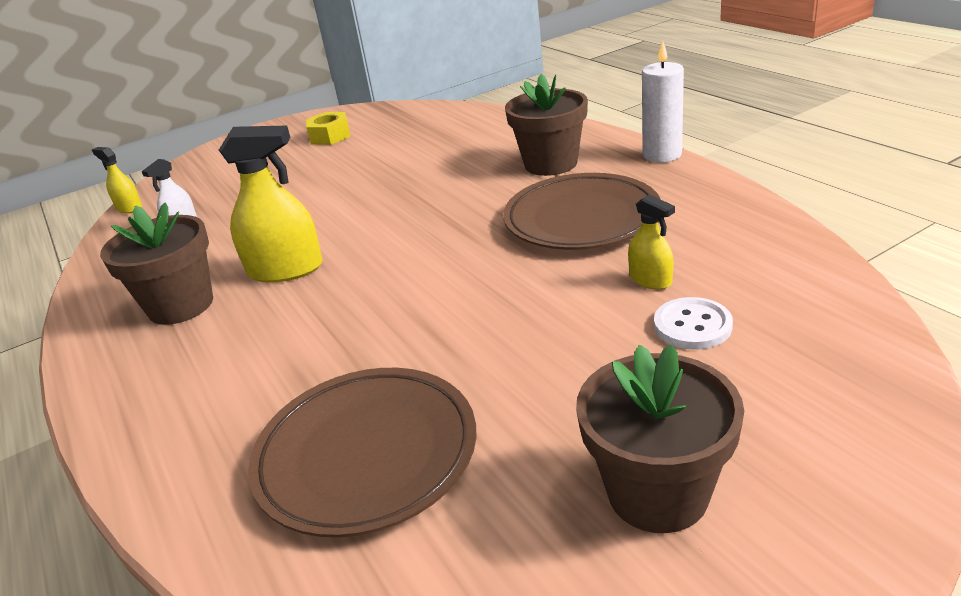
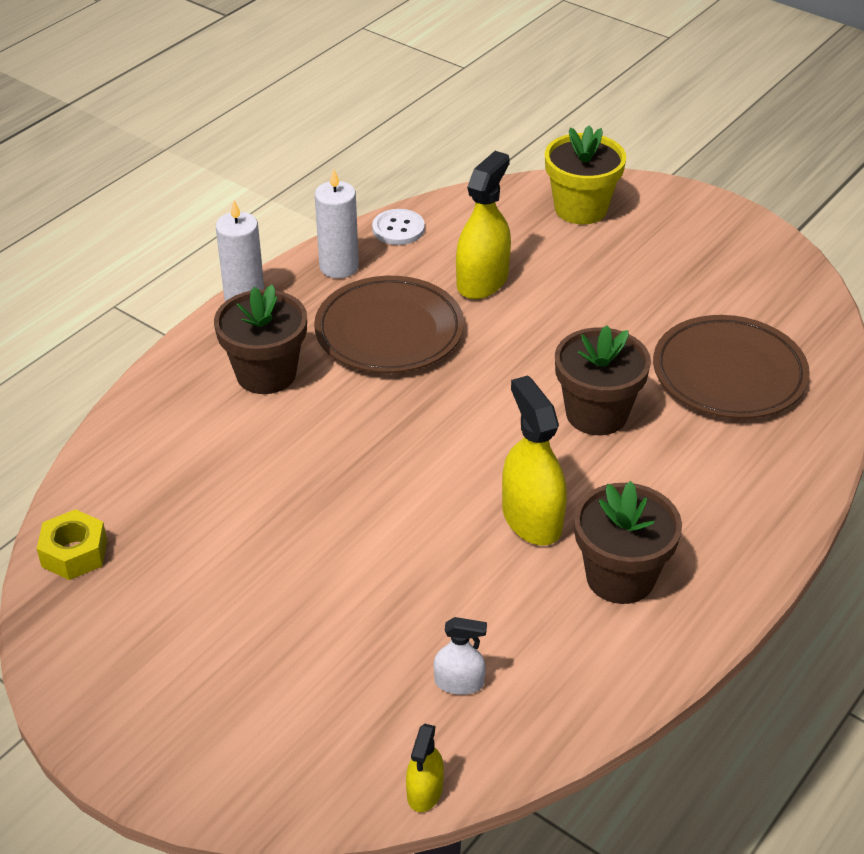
camera: 115 degrees left, 10 degrees up
yellow nut [306,112,350,145] -> yellow nut moved to [36,509,107,580]
brown flower pot [576,344,744,533] -> brown flower pot moved to [555,325,651,435]
yellow spray bottle [628,194,675,290] -> yellow spray bottle [456,151,511,299], size x1.86
white button [654,297,733,350] -> white button moved to [372,209,425,245]
none -> white candle [315,169,359,278]
none -> yellow flower pot [545,125,626,224]

